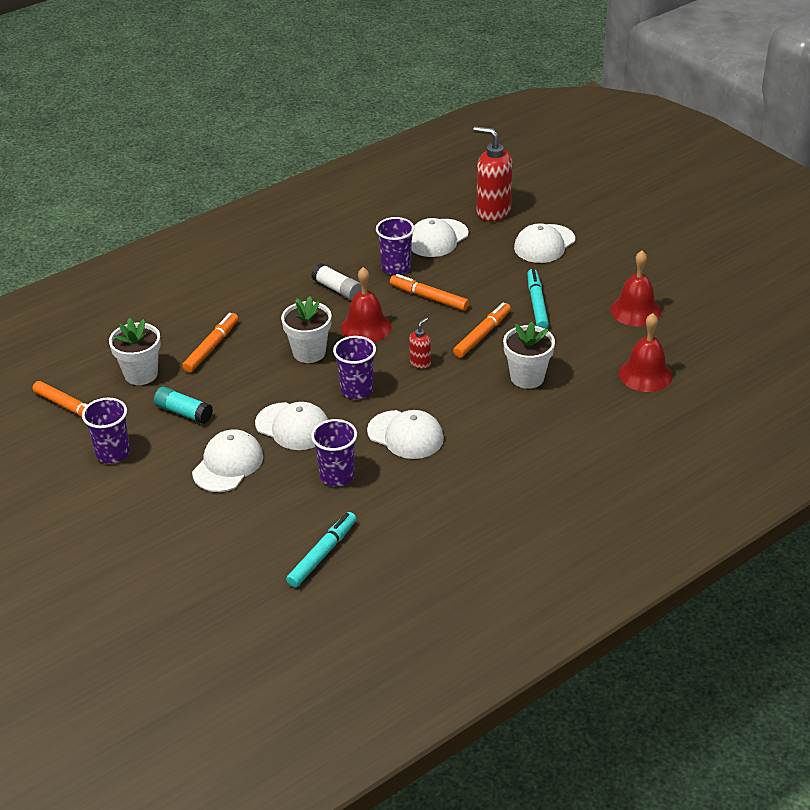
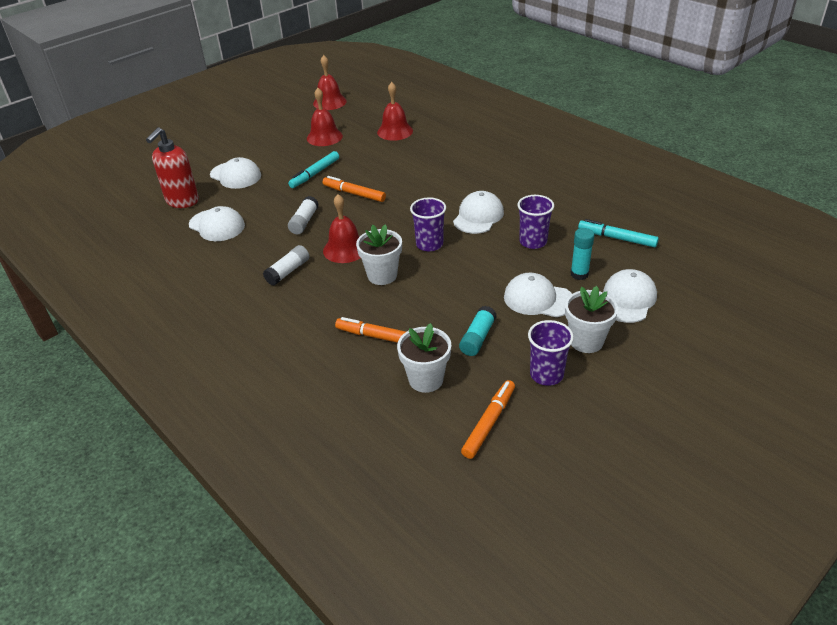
camera: 95 degrees left, 0 degrees up
white cap [255,402,329,450] -> white cap moved to [603,269,657,323]
purple cup [376,217,414,275] -> none
orange marker [390,274,469,311] -> white glue stick [288,196,319,235]
red soap dispenser [409,317,431,369] -> none
white flower pot [503,322,555,389] -> white flower pot moved to [565,286,618,353]
turquoise marker [527,269,549,329] -> turquoise marker turned 45 degrees counterclockwise [288,151,339,188]
none -> red bell [313,55,347,110]
none -> turquoise glue stick [570,228,595,280]

